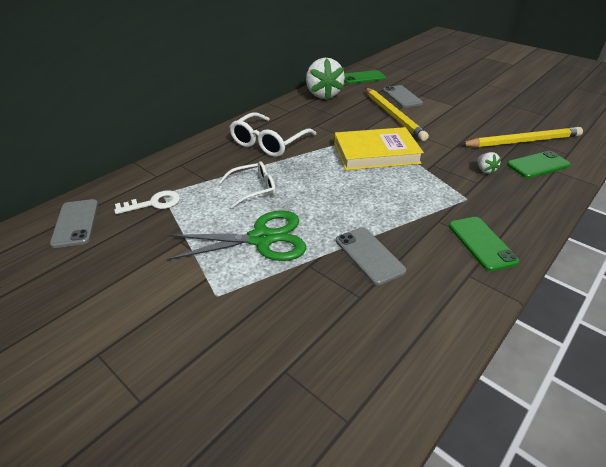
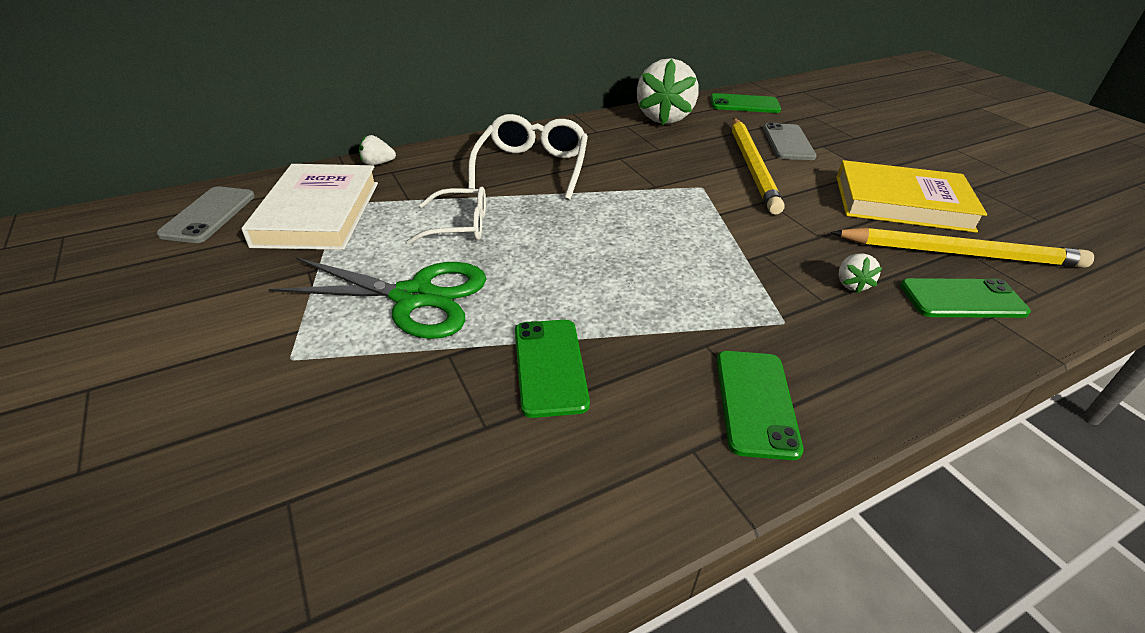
camera: 20 degrees right, 0 degrees up
white key [114,190,180,214] -> white book [241,164,378,250]
white glasses [229,112,316,157] -> white glasses turned 135 degrees clockwise [468,114,588,201]
yellow book [334,127,424,170] -> yellow book moved to [836,160,987,233]
grey phone [336,227,406,285] -> green phone [515,320,590,418]
none -> white strawberry [359,135,396,165]

